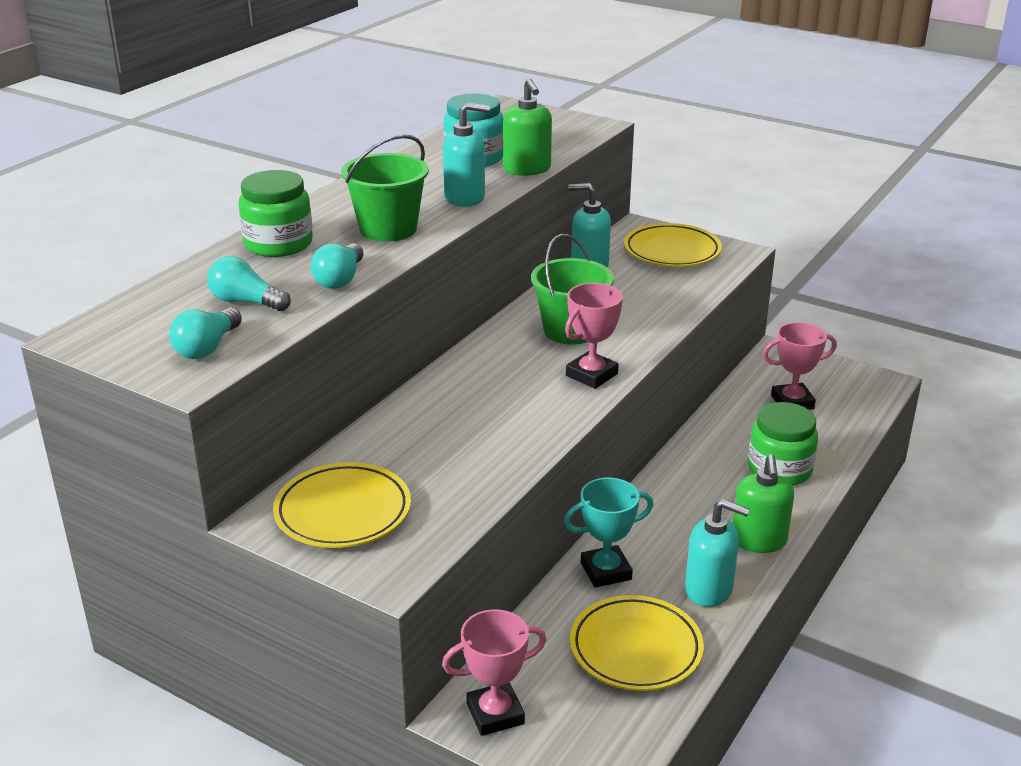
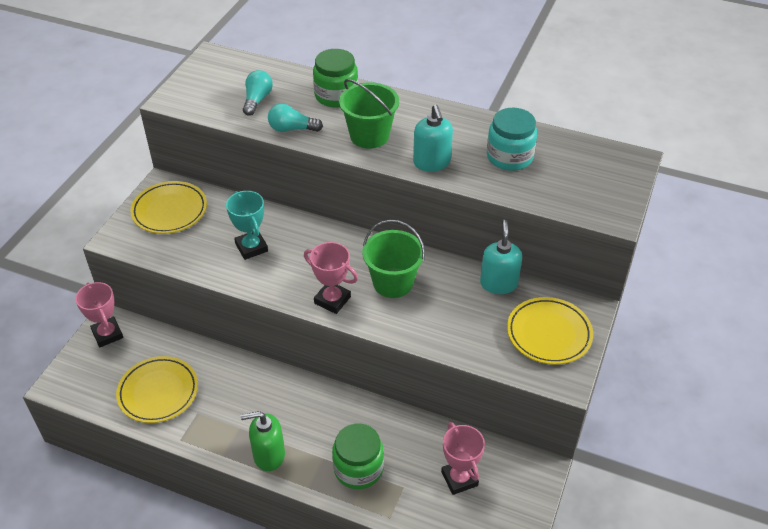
camera: 80 degrees right, 15 degrees up
turquoise light bulb [169,308,242,359] -> none
green soap dispenser [503,79,552,176] -> none
turquoise trophy [564,478,653,588] -> turquoise trophy moved to [226,191,268,260]
turquoise soap dispenser [685,499,750,607] -> none

